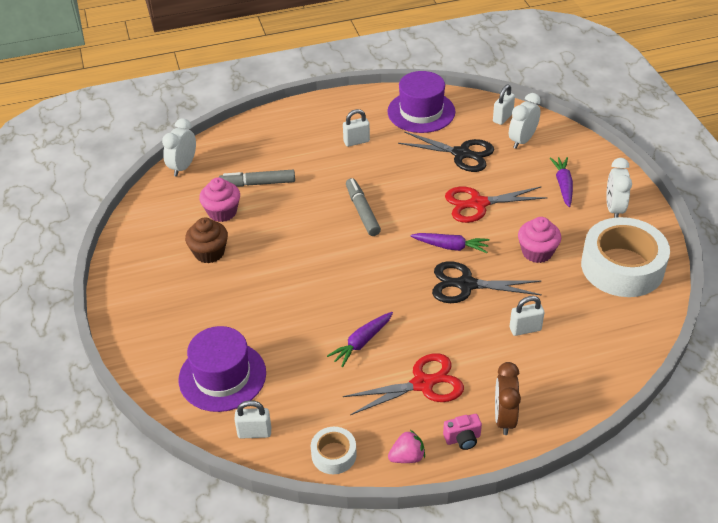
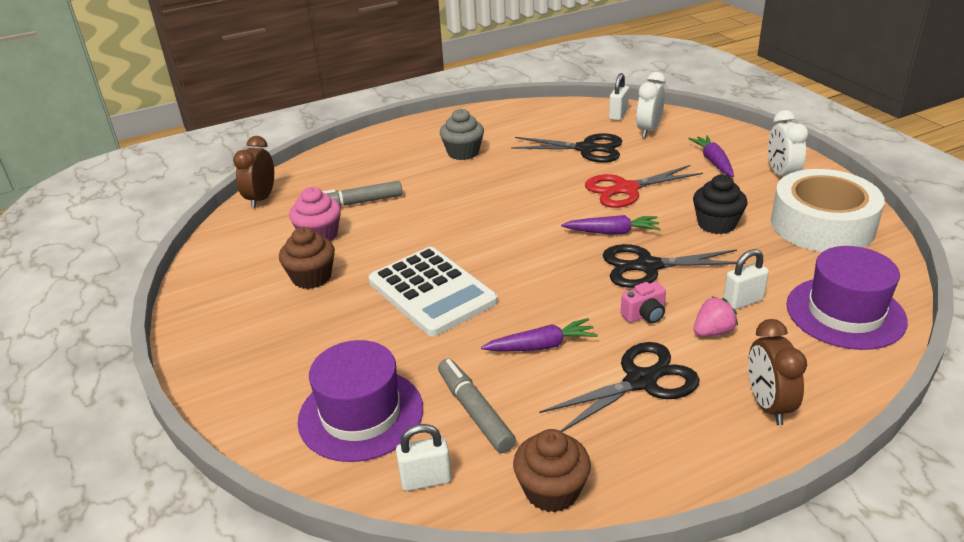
camera: 10 degrees left, 10 degrees down
white clock [162,118,196,177] -> brown clock [233,136,274,208]
white tape [311,427,357,474] -> brown cupcake [513,429,591,512]
purple carrot [327,312,393,367] -> purple carrot turned 135 degrees counterclockwise [481,318,598,351]
white padlock [343,109,370,147] -> grey cupcake [440,109,484,160]
red scissors [343,353,464,415] -> black scissors [539,342,700,432]
grey marker [346,178,381,236] -> grey marker moved to [438,358,516,453]
purple hat [387,71,455,133] -> purple hat moved to [786,246,908,350]
pink strawberry [388,430,425,463] -> pink strawberry moved to [694,296,738,337]
pink camera [443,414,482,450] -> pink camera moved to [621,282,666,324]
pink cupcake [518,217,561,263] -> black cupcake [693,175,747,234]
none -> white calculator [369,247,498,336]

